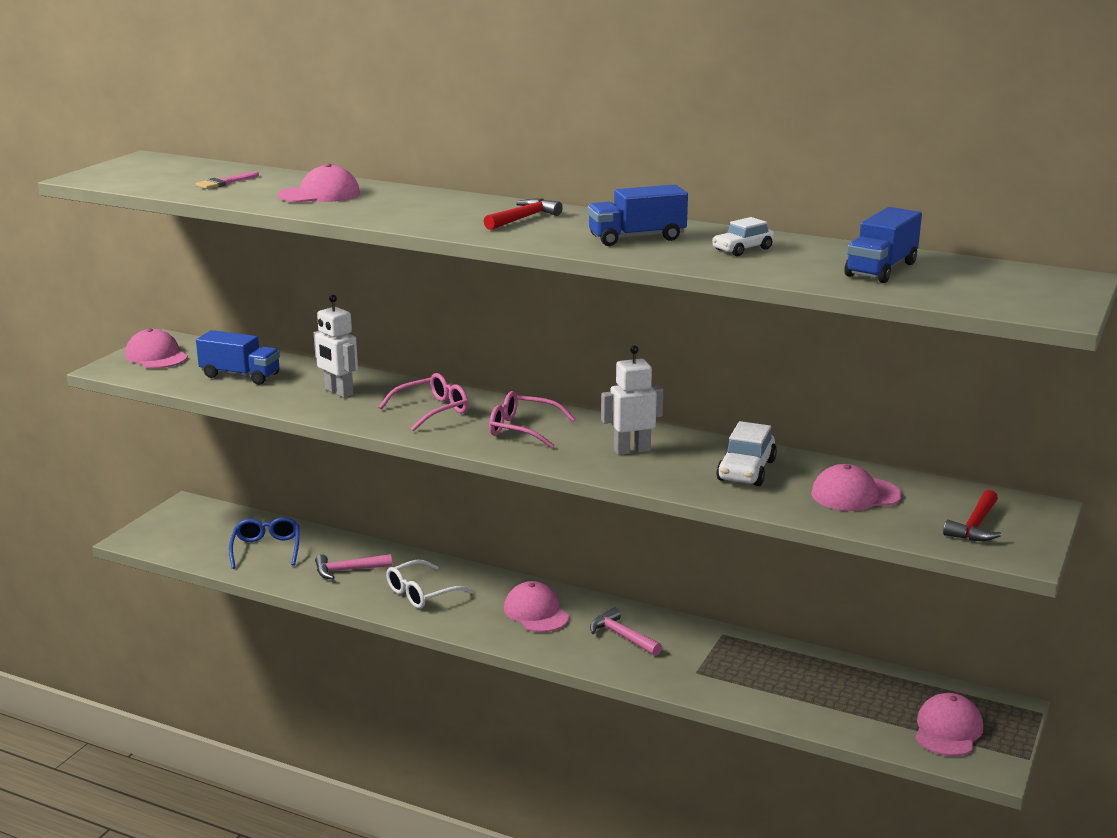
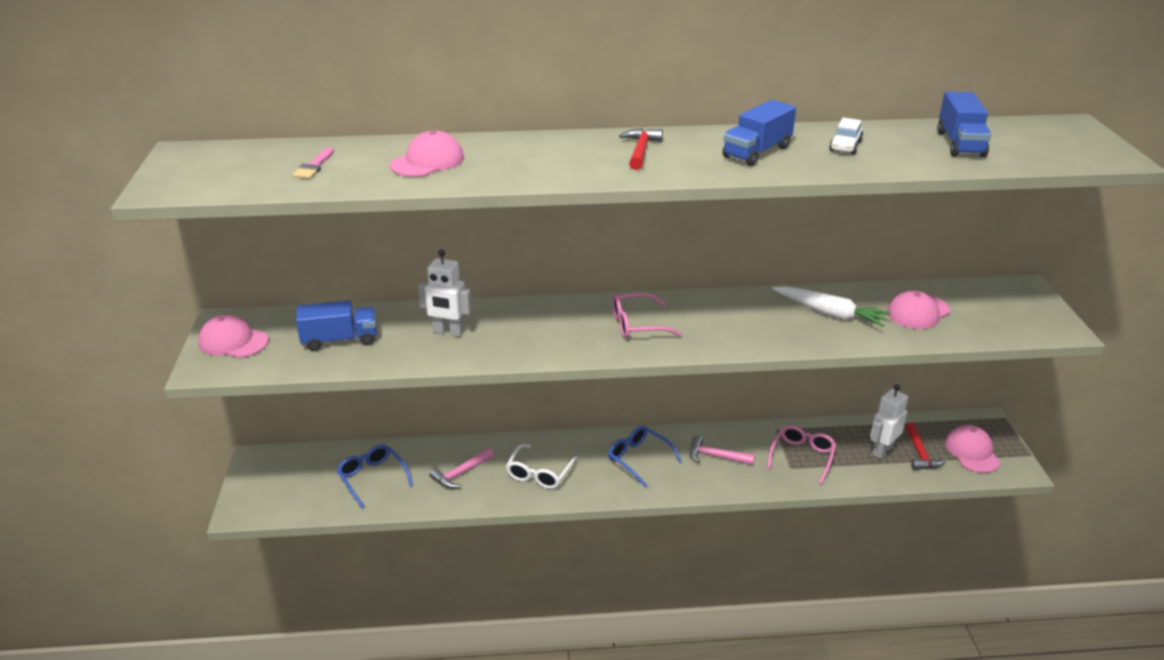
camera: 30 degrees left, 10 degrees up
pink glasses [379,373,469,431] -> pink glasses moved to [767,425,836,485]
pink cap [504,581,569,632] -> blue glasses [608,426,682,487]
white robot [601,345,663,455] -> white robot moved to [870,384,908,459]
white car [716,421,777,486] -> white carrot [772,286,891,327]
red hammer [943,490,1001,541] -> red hammer moved to [905,422,946,470]

